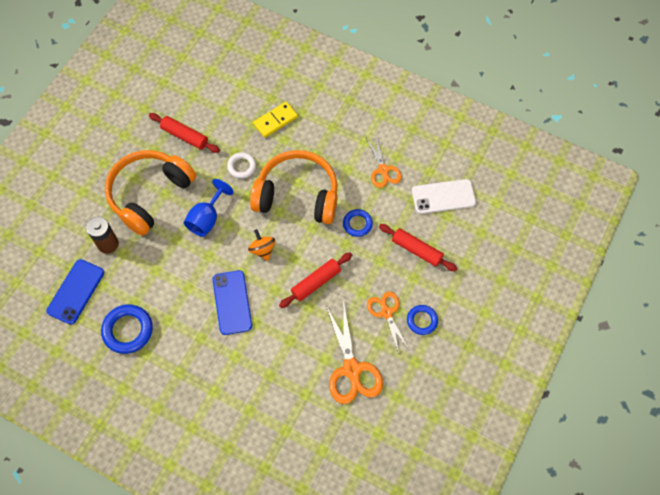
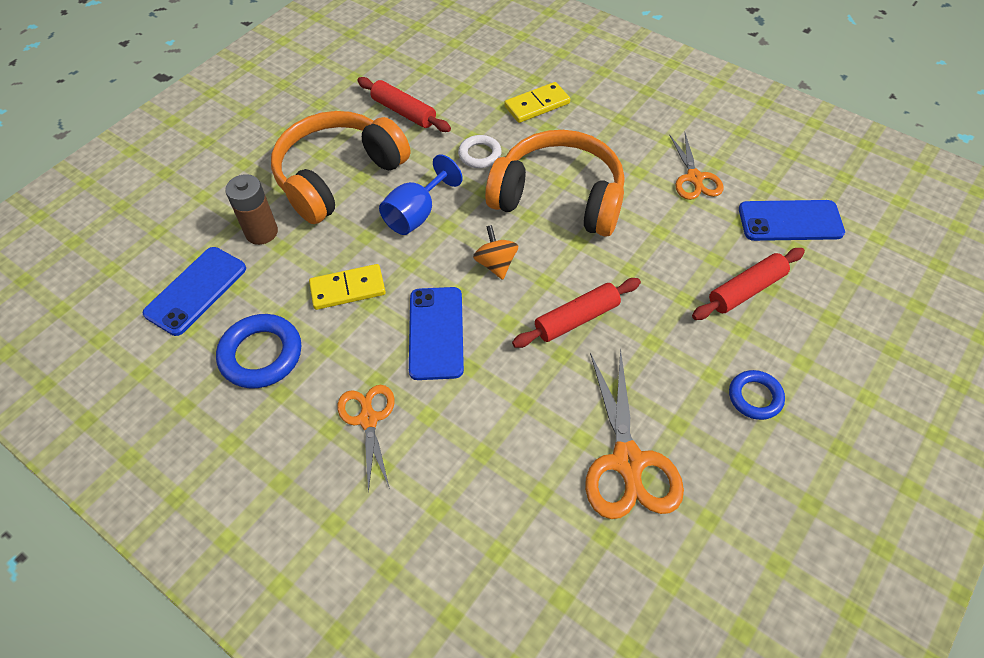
camera: 10 degrees right, 10 degrees down
blue ring [343,209,373,237] -> none
orange scissors [367,291,410,354] -> orange scissors moved to [337,385,395,493]
red rolling pin [379,224,458,272] -> red rolling pin turned 75 degrees counterclockwise [692,248,805,320]
white phone [412,179,476,214] -> blue phone [739,200,845,241]
none -> yellow domino [309,264,386,310]

